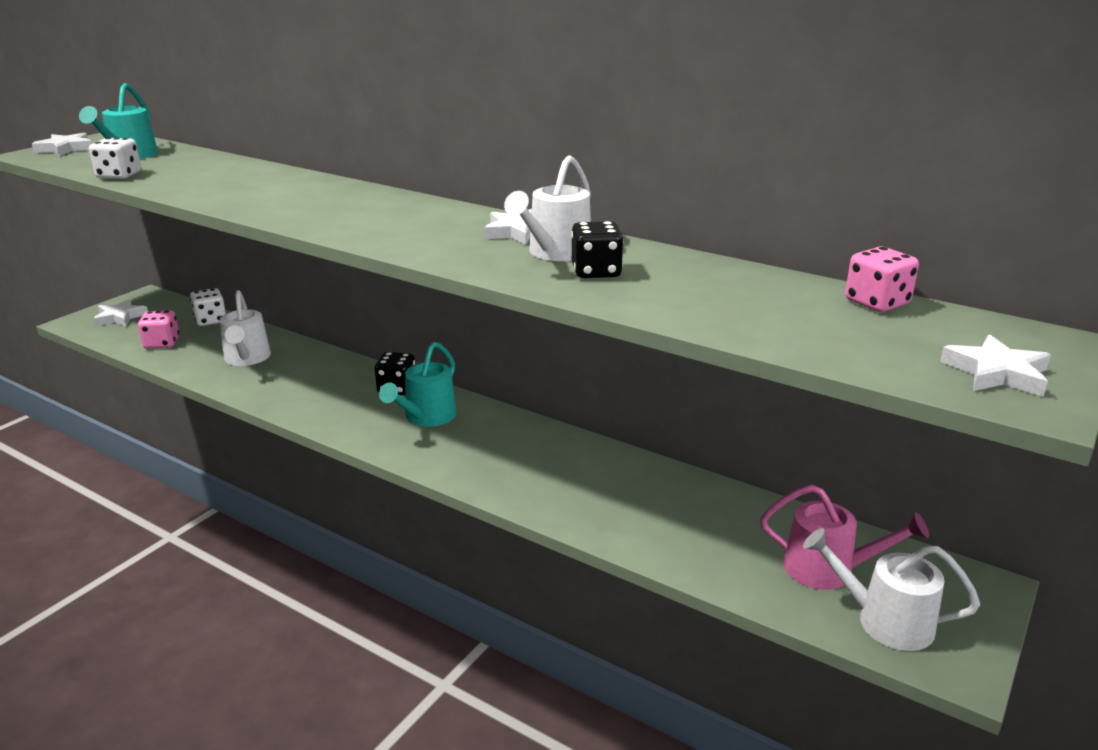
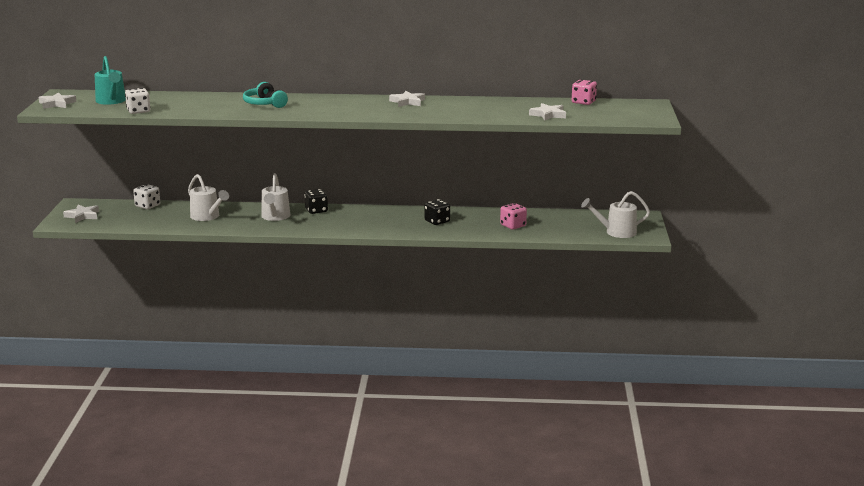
camera: 30 degrees left, 5 degrees down
pink dice [138,310,179,349] -> pink dice moved to [500,203,527,229]
turquoise watering can [379,342,457,427] -> none
white watering can [504,155,591,261] -> white watering can moved to [261,173,290,221]
black dice [571,221,623,278] -> black dice moved to [424,199,450,225]
pink watering can [760,485,929,590] -> none
white star [940,335,1051,397] -> white star moved to [529,103,566,121]
none -> turquoise headphones [243,82,288,108]

